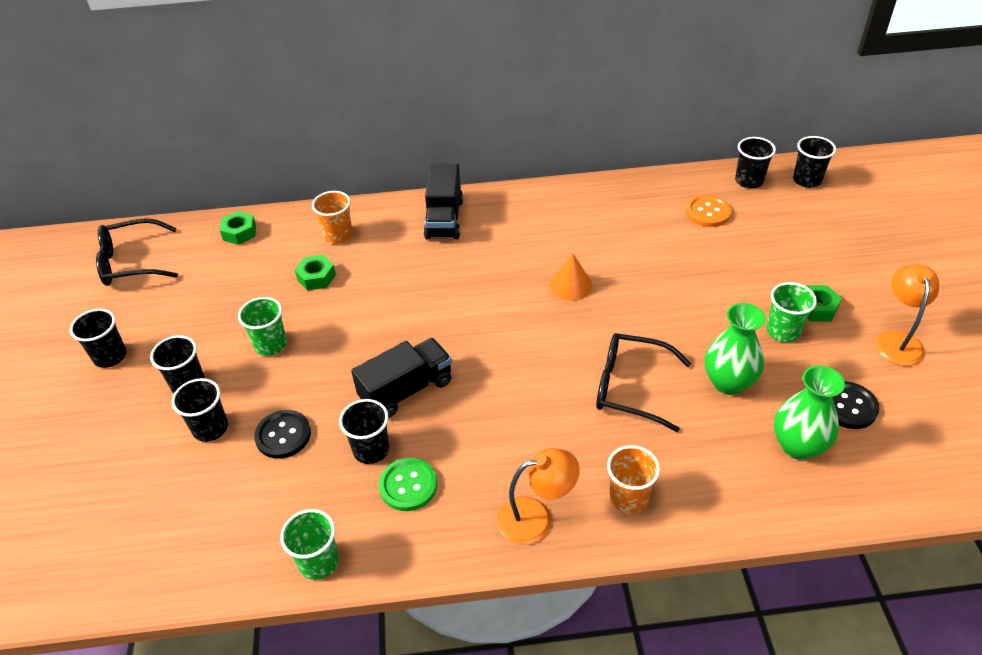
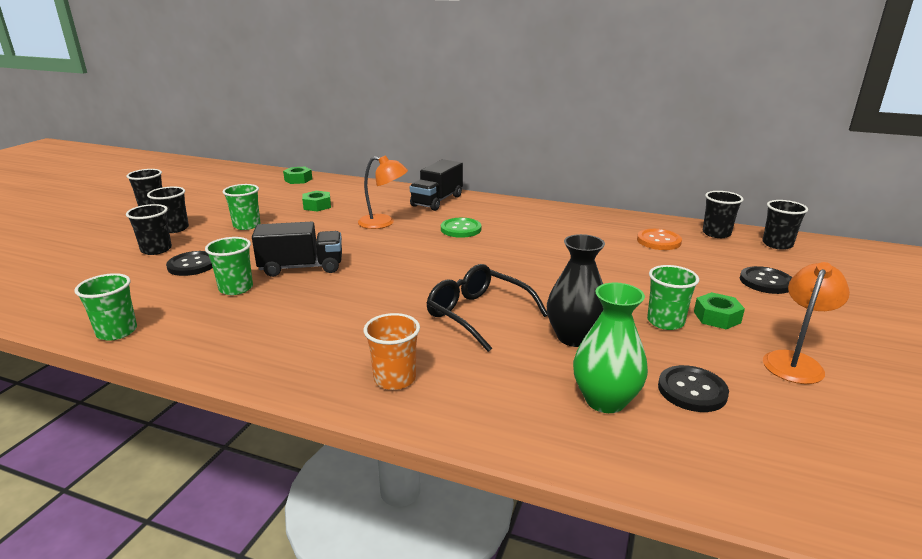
camera: 25 degrees right, 20 degrees down
black glasses [96,218,178,286] -> none
orange cup [312,191,353,244] -> none
black cup [339,399,389,464] -> green cup [205,237,253,295]
green button [379,458,437,511] -> green button moved to [441,218,481,238]
orange lamp [497,448,580,545] -> orange lamp moved to [358,155,408,229]
orange cone [550,253,592,301] -> none
green vase [705,303,766,395] -> black vase [547,234,605,347]
none -> black button [740,266,792,294]

